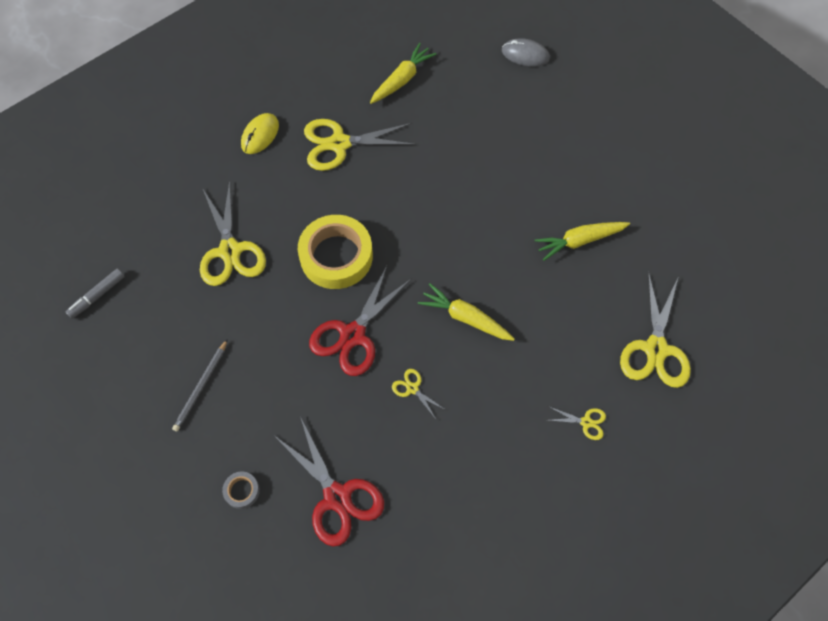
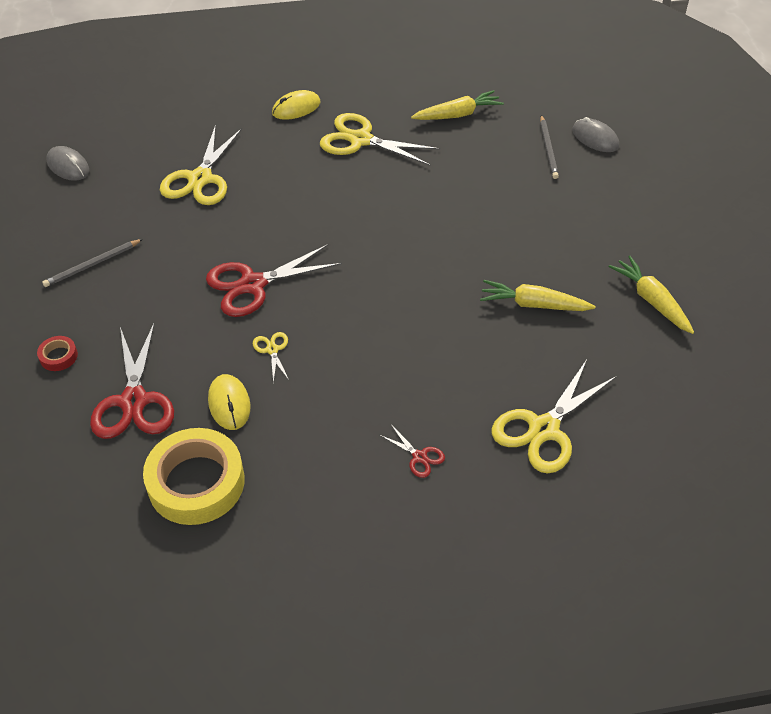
camera: 30 degrees right, 15 degrees down
grey marker [66,268,125,319] -> grey mouse [46,146,89,181]
grey tape [222,472,260,509] -> red tape [37,336,78,371]
yellow tape [298,215,373,289] -> yellow tape moved to [143,428,245,525]
yellow carrot [418,283,515,341] -> yellow carrot moved to [609,256,694,334]
yellow scissors [547,406,606,440] -> red scissors [380,425,445,478]
none -> yellow mouse [208,374,251,430]
none -> grey pencil [540,115,559,179]

